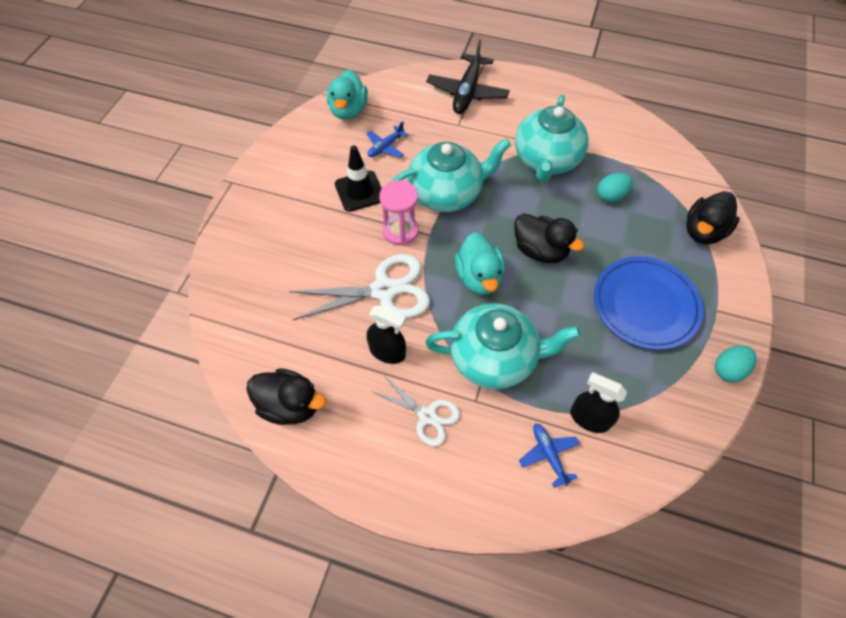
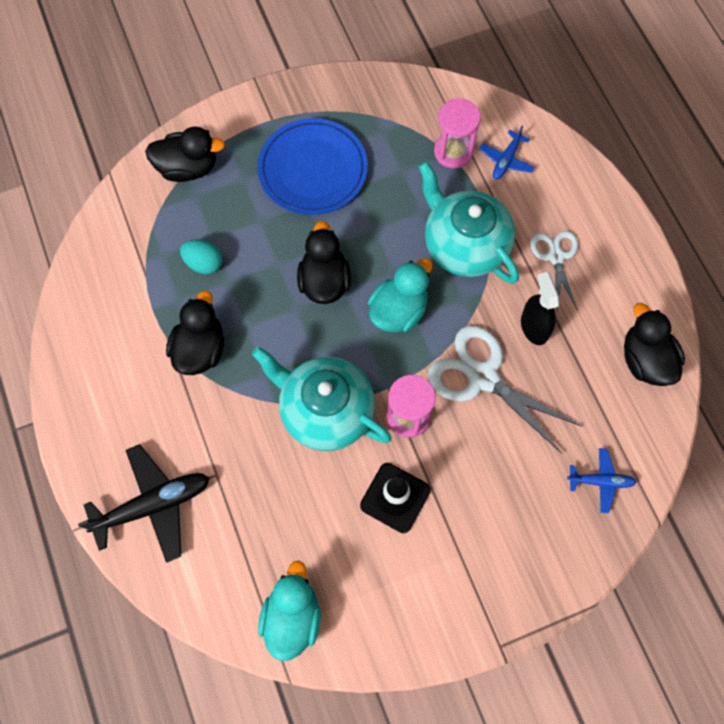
camera: 130 degrees left, 10 degrees up
turquoise duck [327,69,368,120] -> turquoise duck turned 45 degrees counterclockwise [258,561,321,661]
blue plane [366,121,409,158] -> blue plane moved to [567,448,636,513]
turquoise teapot [515,95,589,182] -> black duck [166,291,224,375]
black spray bottle [570,373,627,433] -> pink hourglass [434,98,481,169]
turquoise egg [715,345,757,382] -> none

